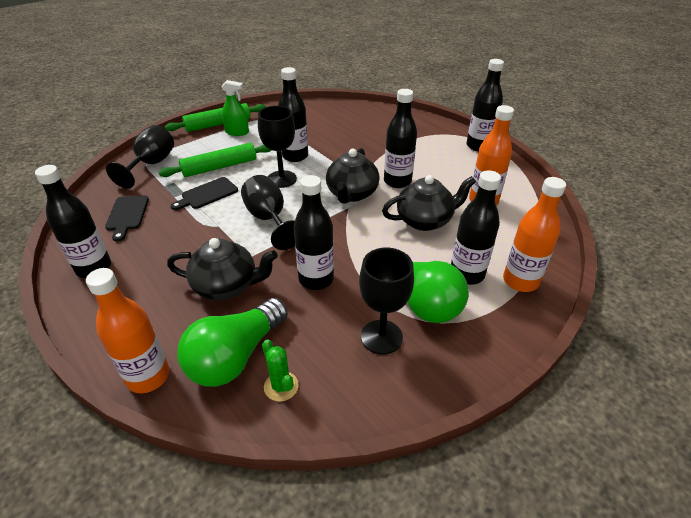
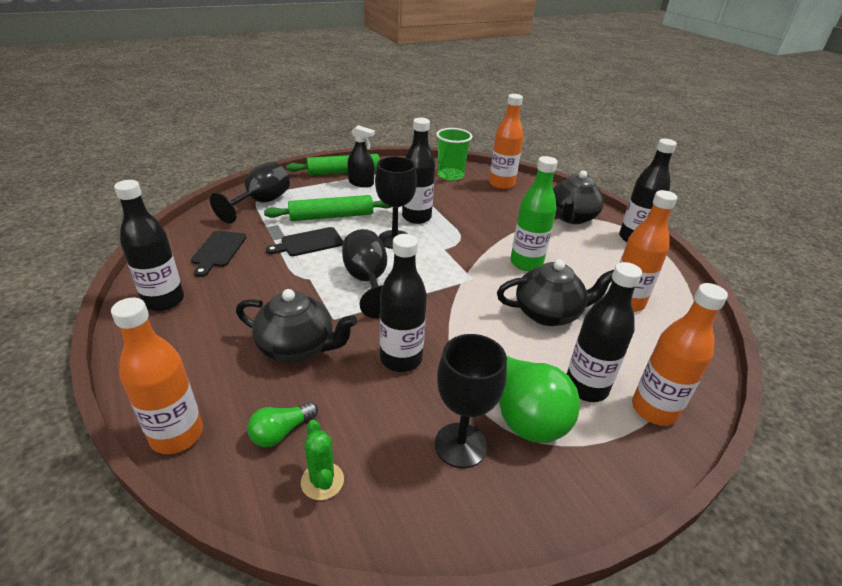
camera: 10 degrees right, 5 degrees down
green light bulb [177,298,288,387] -> green light bulb [247,402,318,447], size x0.49
green spray bottle [221,80,249,136] -> black spray bottle [348,125,375,187]
black teapot [326,148,380,204] -> black teapot moved to [553,170,604,224]
black bottle [384,89,417,188] -> green bottle [510,156,558,271]
none -> green cup [436,128,472,181]
none -> orange bottle [489,94,523,189]

